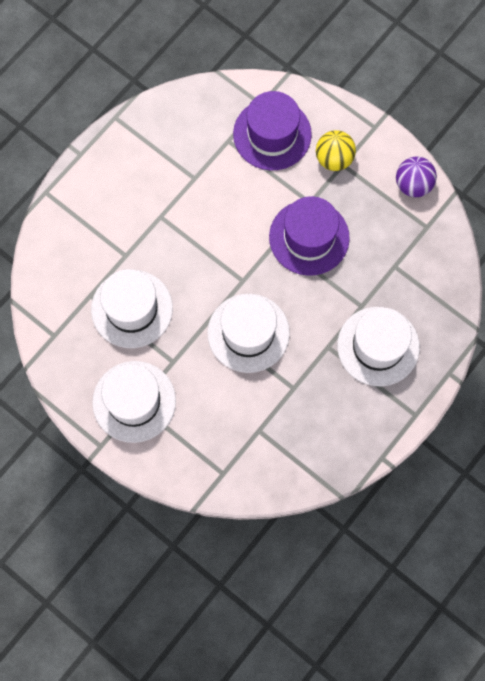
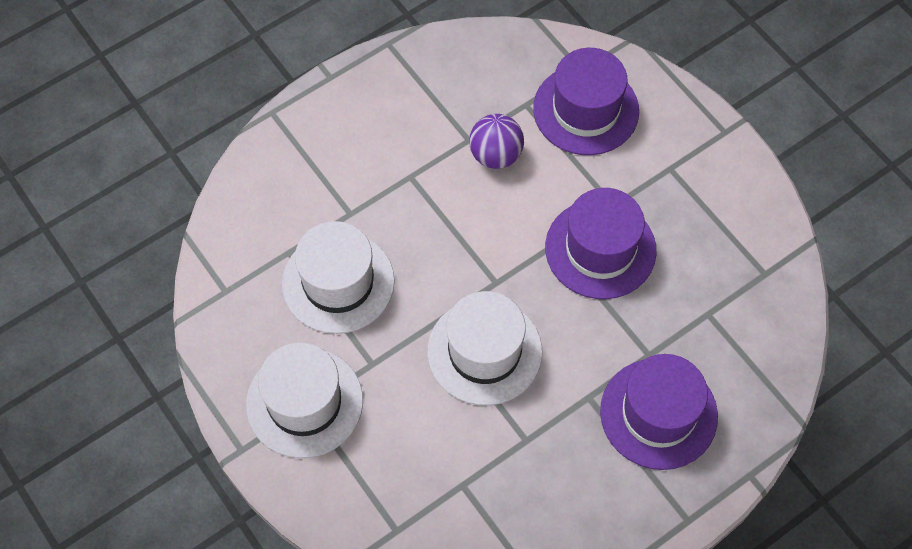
camera: 15 degrees right, 10 degrees down
yellow ball [316,130,356,171] -> none
white hat [337,307,420,386] -> purple hat [600,354,718,470]
purple ball [396,156,437,197] -> purple ball moved to [469,114,524,169]

